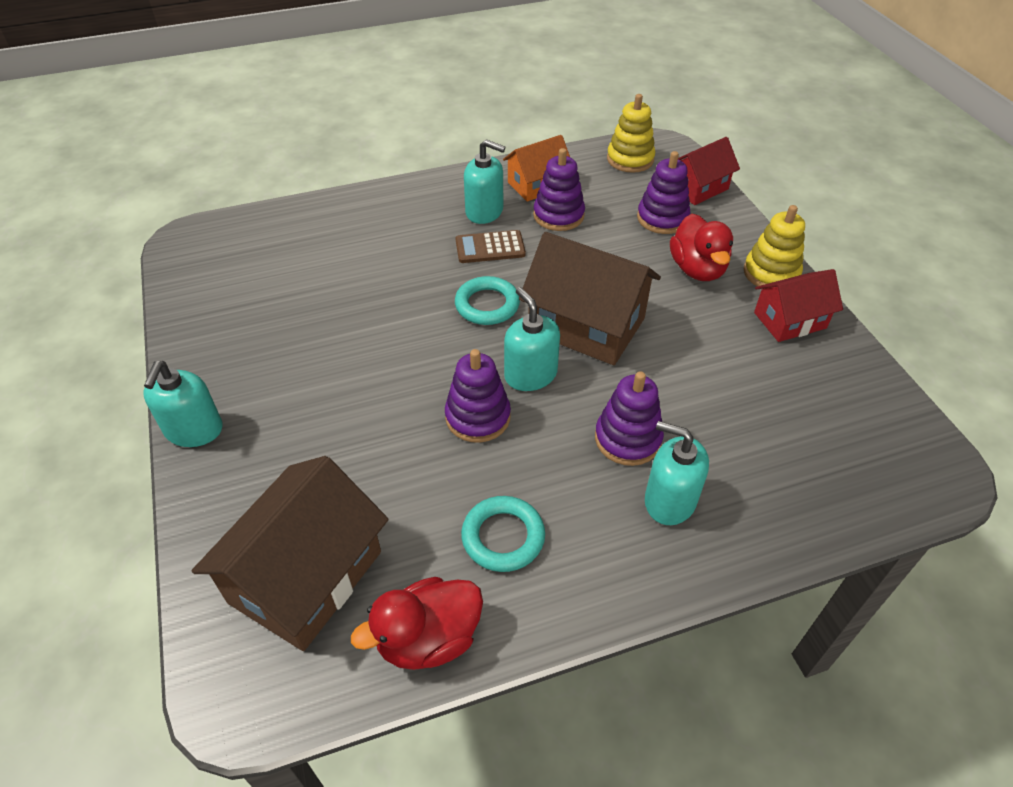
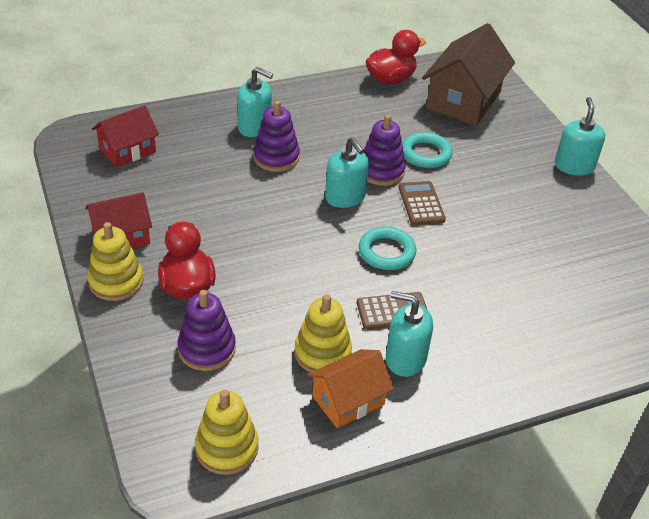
camera: 175 degrees right, 5 degrees down
turquoise ring [461,496,545,572] -> turquoise ring moved to [402,132,453,168]
brown house [519,232,661,365] -> none
purple stacking toy [533,148,585,231] -> yellow stacking toy [294,294,352,373]
red house [678,137,740,205] -> red house moved to [92,105,159,168]
none -> brown calculator [398,181,446,225]

